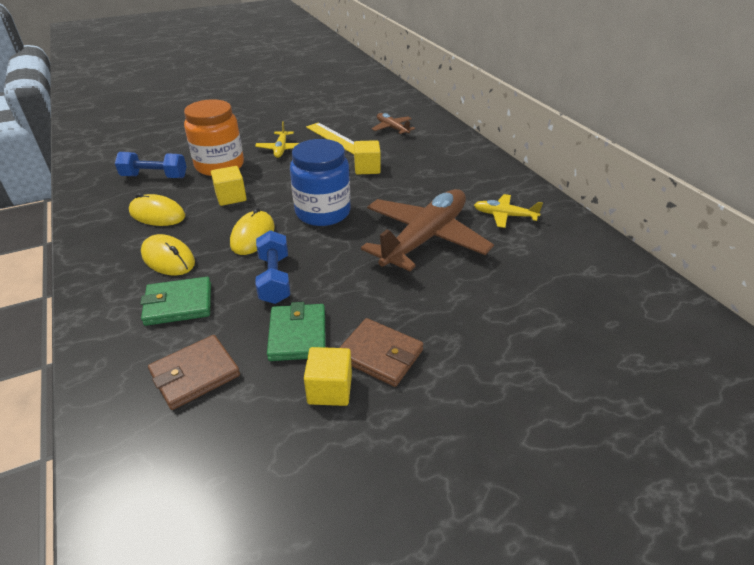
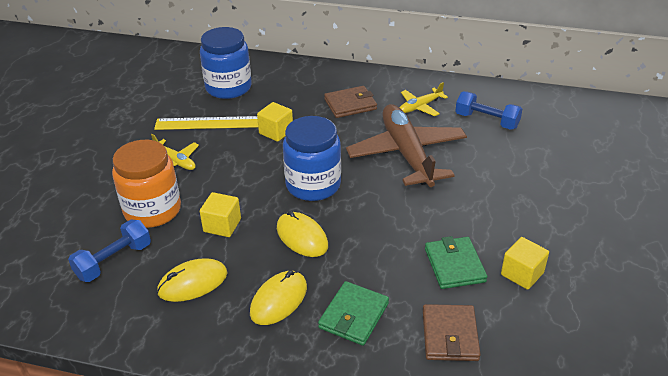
camera: 50 degrees left, 0 degrees up
yellow mouse [141,234,195,276] -> yellow mouse turned 45 degrees counterclockwise [250,271,307,325]
blue dumbbell [256,230,290,304] -> blue dumbbell moved to [455,91,522,130]
green wallet [267,302,326,361] -> green wallet turned 45 degrees clockwise [425,236,487,289]
brown wallet [339,318,424,387] -> brown wallet moved to [324,86,377,118]
brown plane [372,113,415,135] -> blue jar [200,27,252,99]

